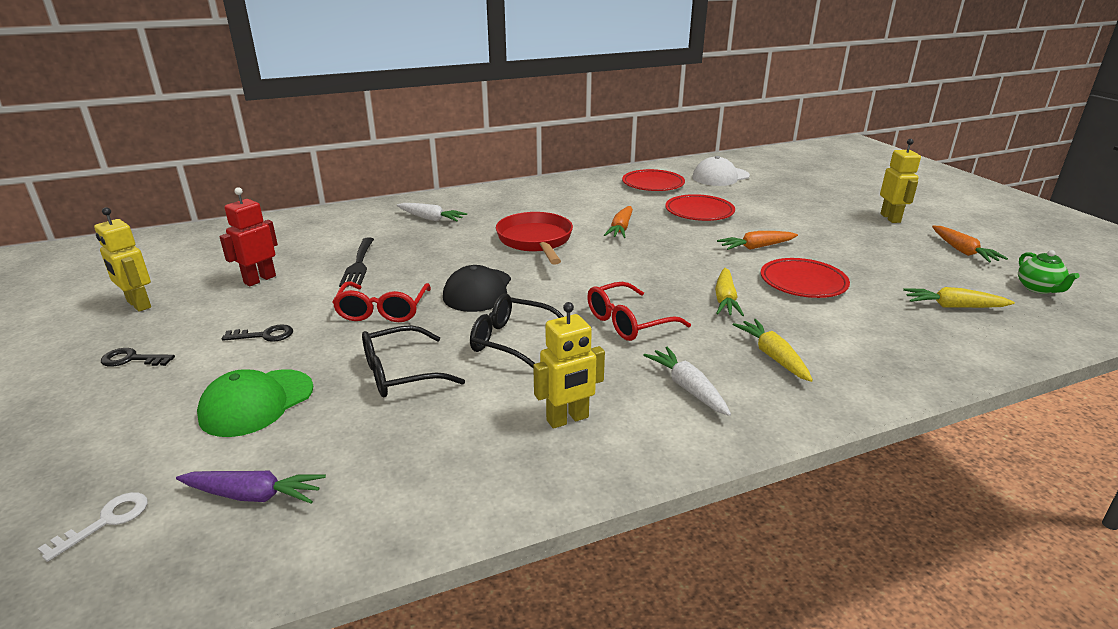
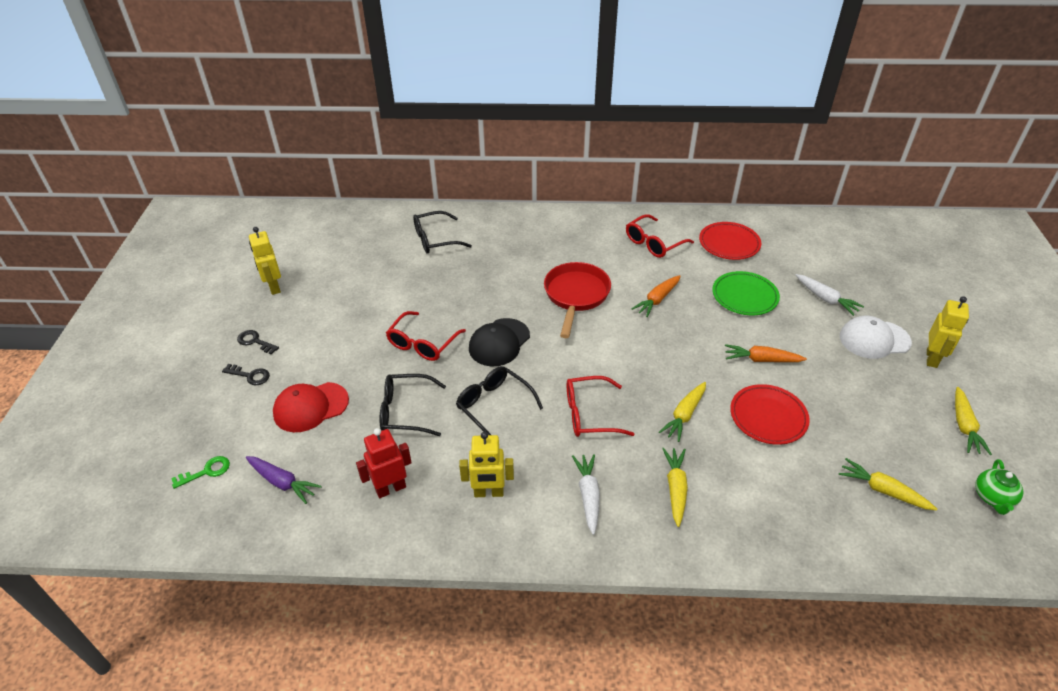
camera: 25 degrees right, 15 degrees up
white key [38,492,148,562] -> green key [171,456,230,489]
green cap [197,369,313,437] -> red cap [273,382,349,432]
red robot [219,187,278,286] -> red robot moved to [356,428,412,498]
black key [222,324,293,342] -> black key moved to [222,364,270,385]
black fork [339,237,374,287] -> none
white carrot [397,203,467,222] -> white carrot moved to [796,274,864,316]
red plate [665,194,735,221] -> green plate [712,271,780,315]
white cap [692,156,750,186] -> white cap moved to [840,316,912,359]
orange carrot [932,226,1008,262] -> yellow carrot [955,387,992,455]
none -> black glasses [413,211,472,254]
none -> red glasses [626,214,694,258]

